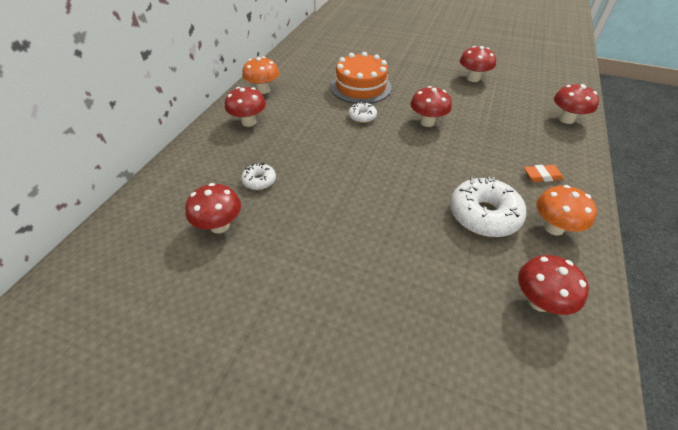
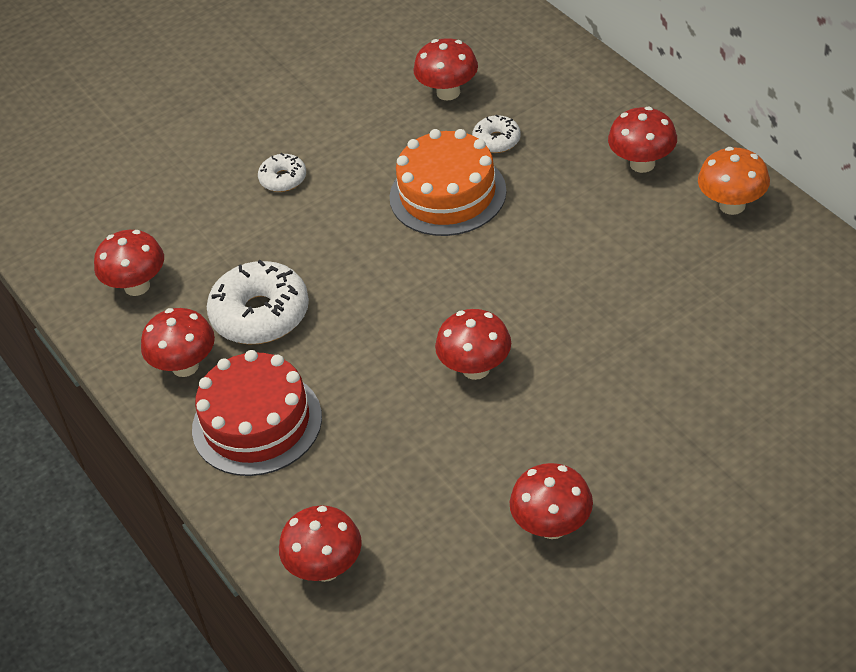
camera: 130 degrees right, 0 degrees up
orange cake [331,52,392,104] -> orange cake moved to [390,129,507,236]
white donut [349,102,377,123] -> white donut moved to [258,153,306,192]
orange eraser [524,165,564,182] -> red cake [192,350,322,476]
orange mushroom [536,185,597,235] -> red mushroom [141,308,215,377]

